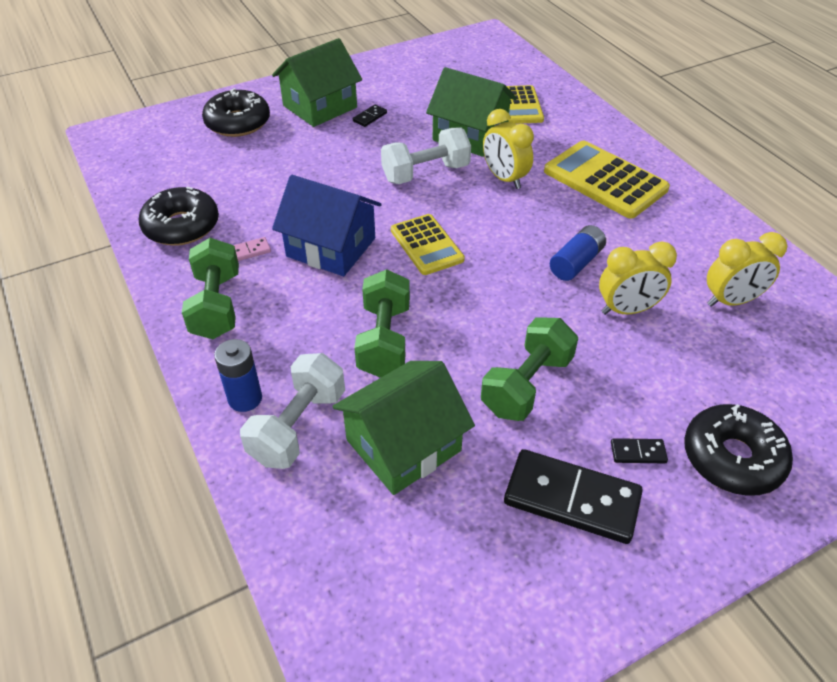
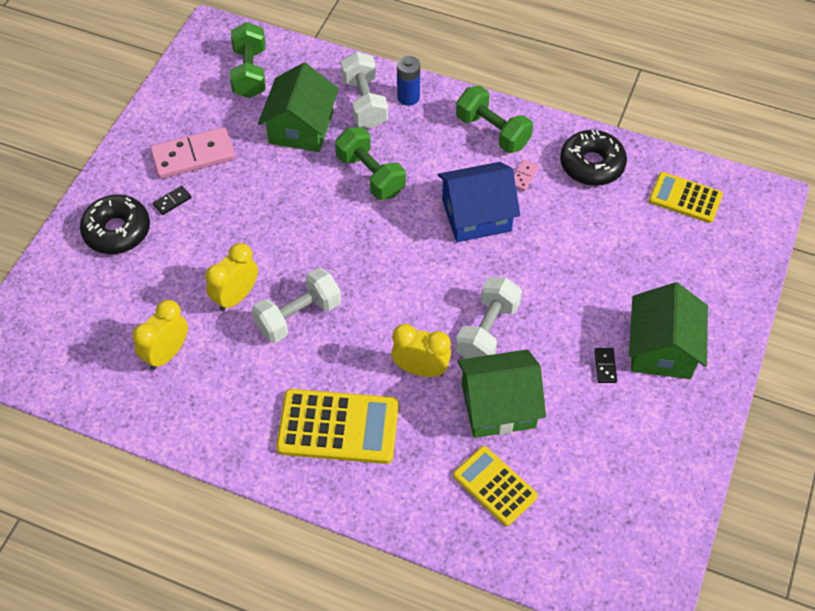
camera: 140 degrees right, 10 degrees up
black donut [202,88,270,137] -> none
yellow calculator [391,214,465,275] -> yellow calculator moved to [649,172,723,223]
green dumbbell [481,317,578,421] -> green dumbbell moved to [230,22,266,98]
black domino [504,449,643,544] -> pink domino [150,127,235,179]
blue battery [550,225,606,281] -> white dumbbell [252,268,341,343]

